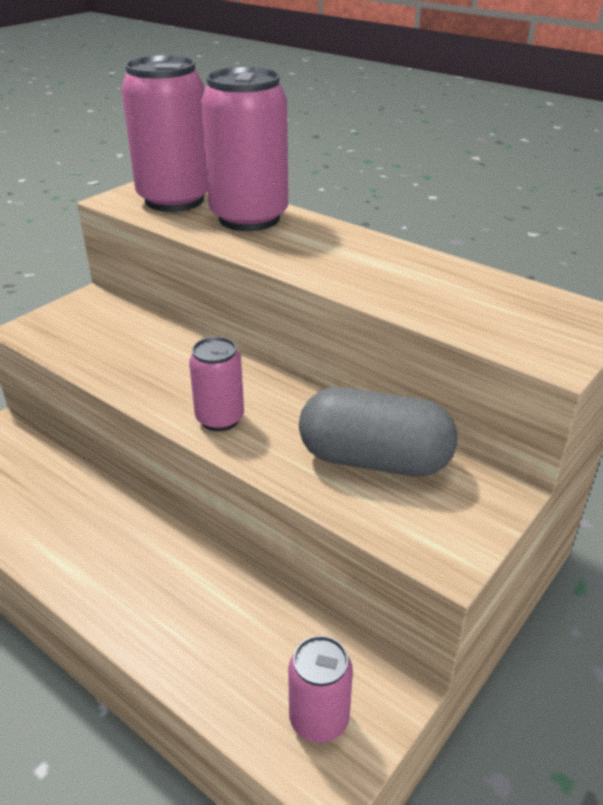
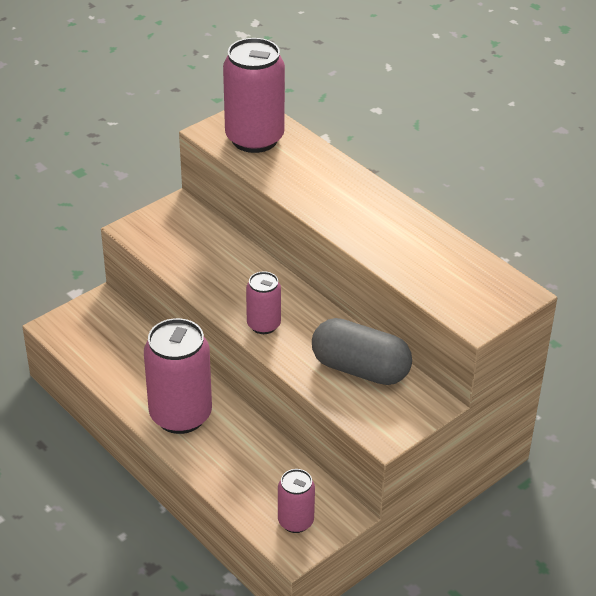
camera: 10 degrees right, 5 degrees up
pink can [201,67,288,231] -> pink can moved to [144,318,212,434]

